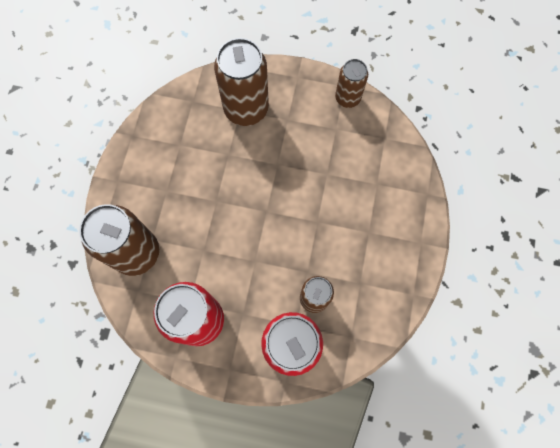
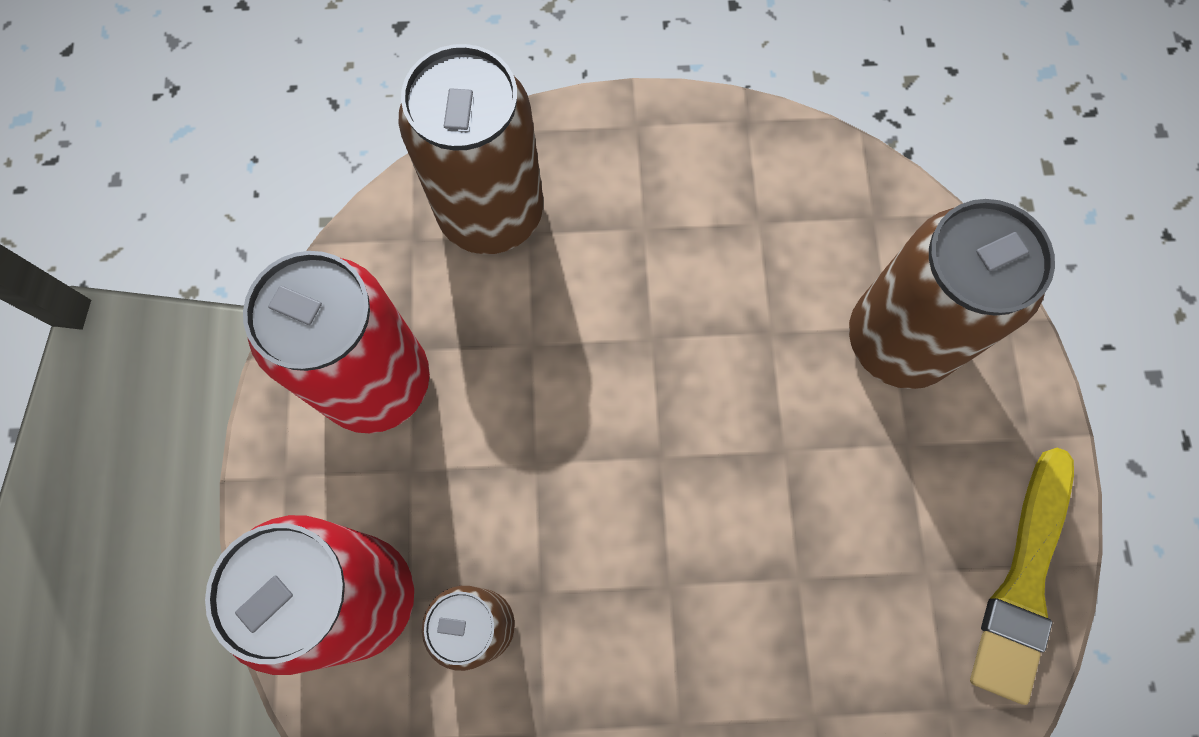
camera: 75 degrees right, 0 degrees up
brown can [335,59,368,108] -> yellow brush [970,447,1074,705]

